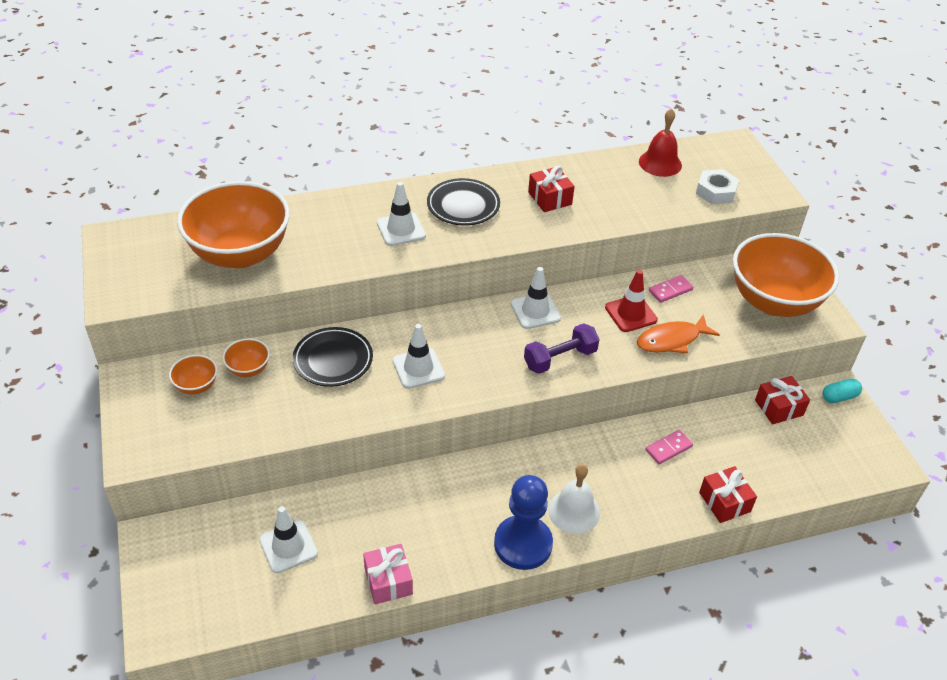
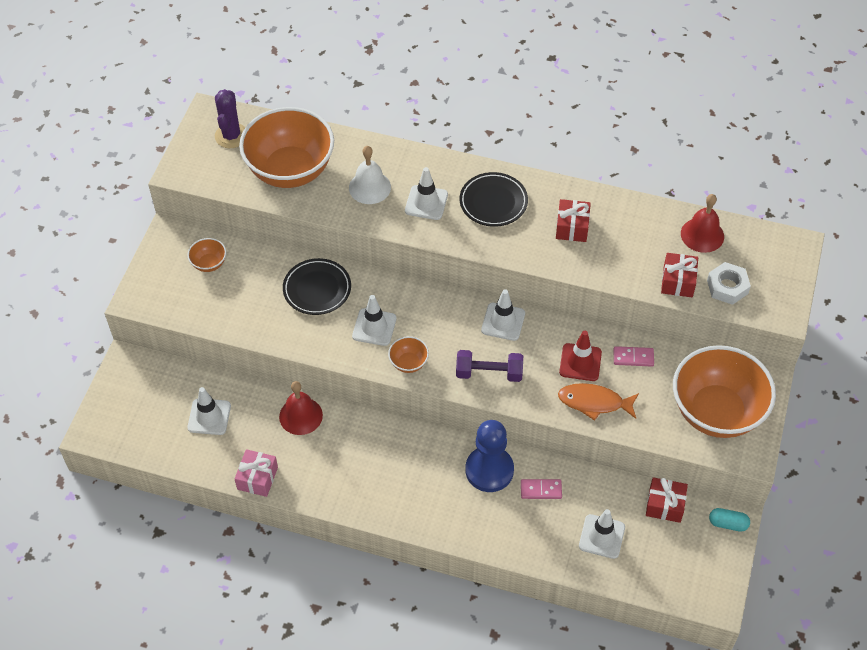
camera: 35 degrees right, 10 degrees up
orange bowl [223,338,270,377] -> orange bowl moved to [388,336,429,373]
blue pawn [494,475,553,570] -> blue pawn moved to [465,420,514,492]
white bell [548,464,600,534] -> white bell moved to [349,146,391,204]
red gift [699,466,757,523] -> red gift moved to [661,253,698,297]
none -> purple cactus [215,89,245,148]
none -> red bell [279,381,323,435]
none -> white traffic cone [579,509,625,559]

